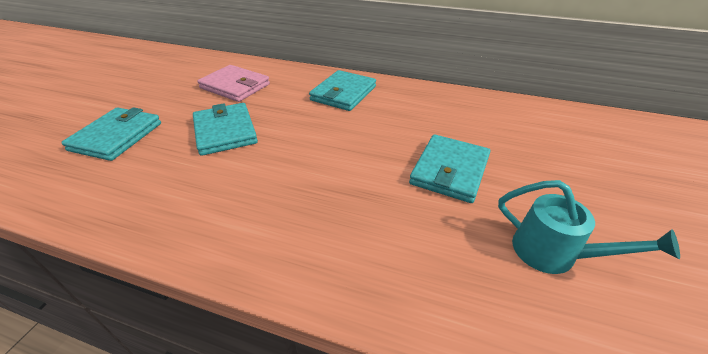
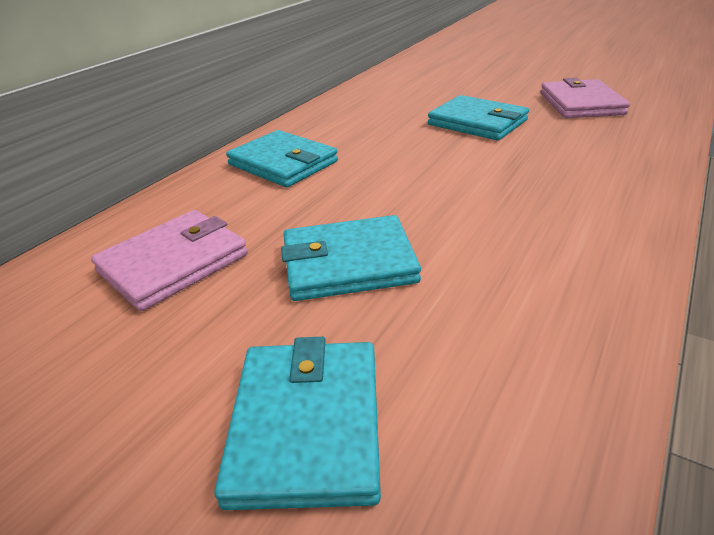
camera: 75 degrees left, 5 degrees down
turquoise wallet [61,107,161,161] -> turquoise wallet turned 60 degrees clockwise [214,337,381,510]
turquoise watering can [498,180,680,274] -> pink wallet [540,77,630,118]

